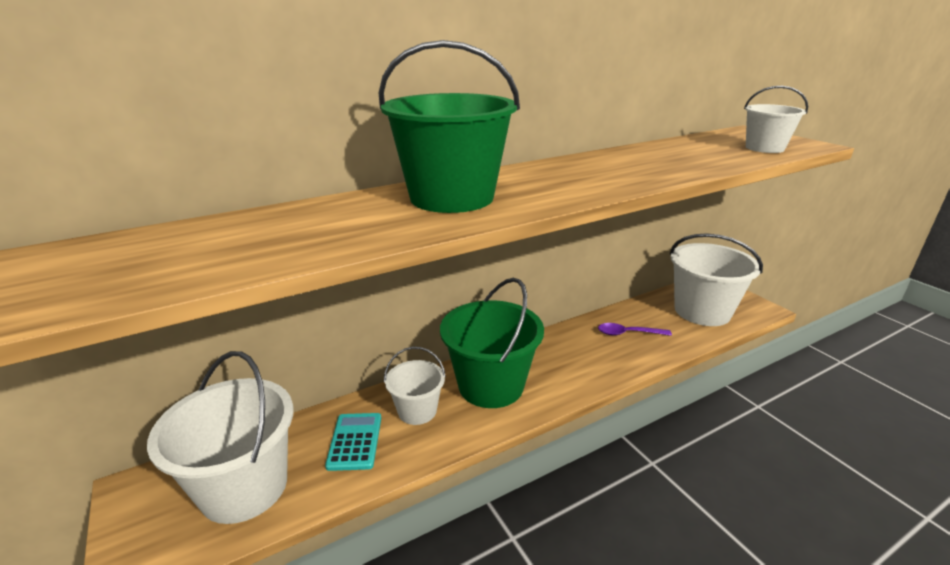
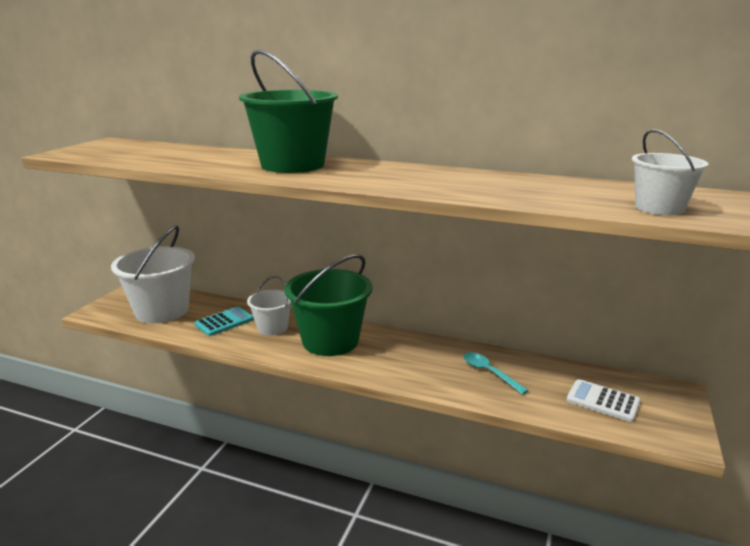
camera: 50 degrees right, 5 degrees down
purple spoon [598,323,672,336] -> turquoise spoon [463,352,529,395]
white bucket [670,233,763,326] -> white calculator [566,379,641,422]

